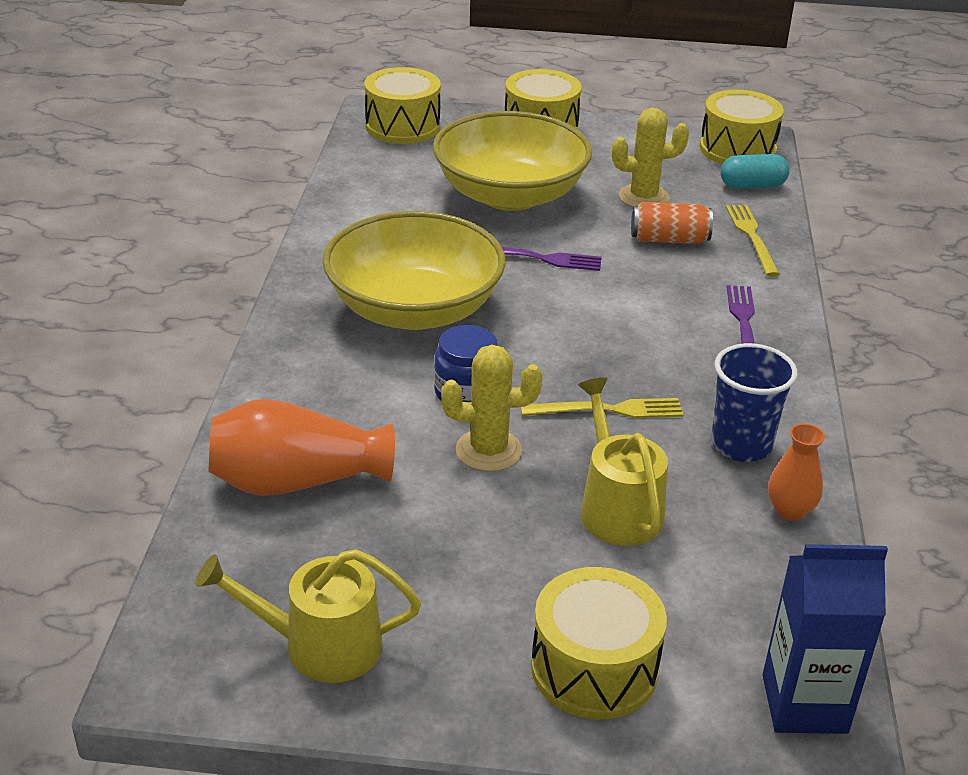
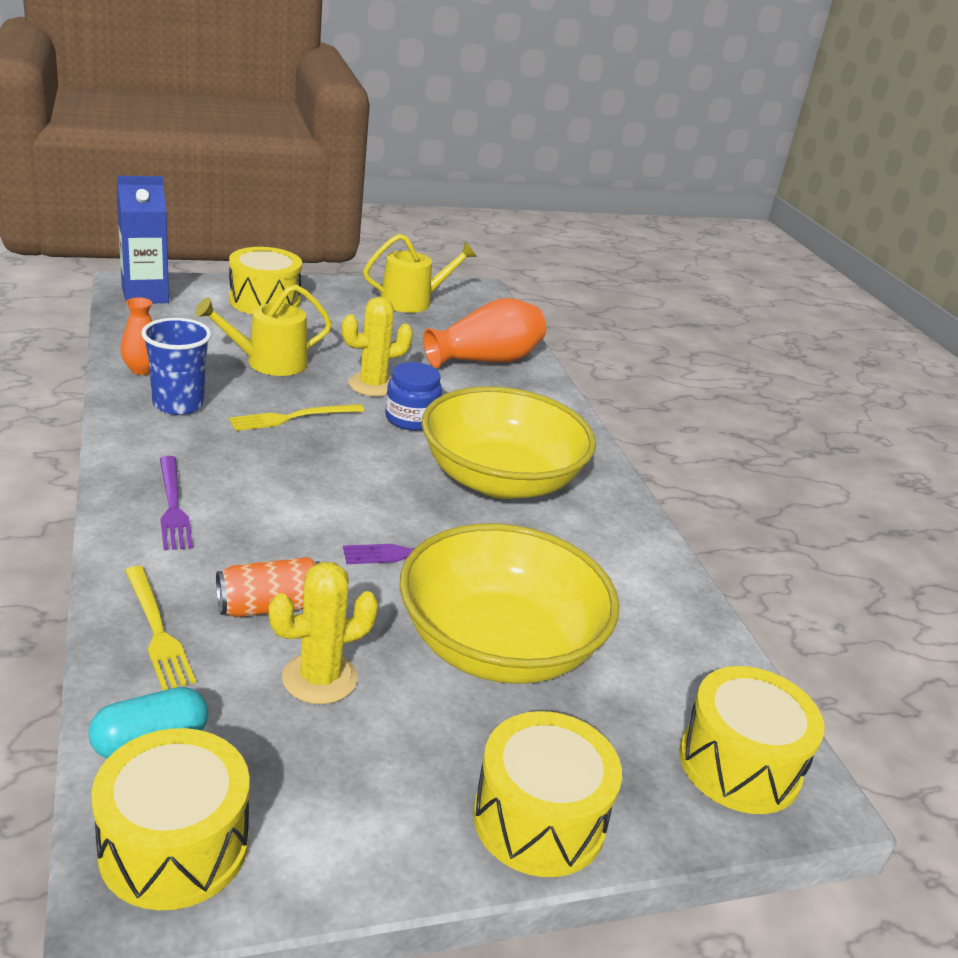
camera: 155 degrees right, 5 degrees down
yellow watering can [578,377,668,546] -> yellow watering can turned 105 degrees clockwise [195,285,332,376]

